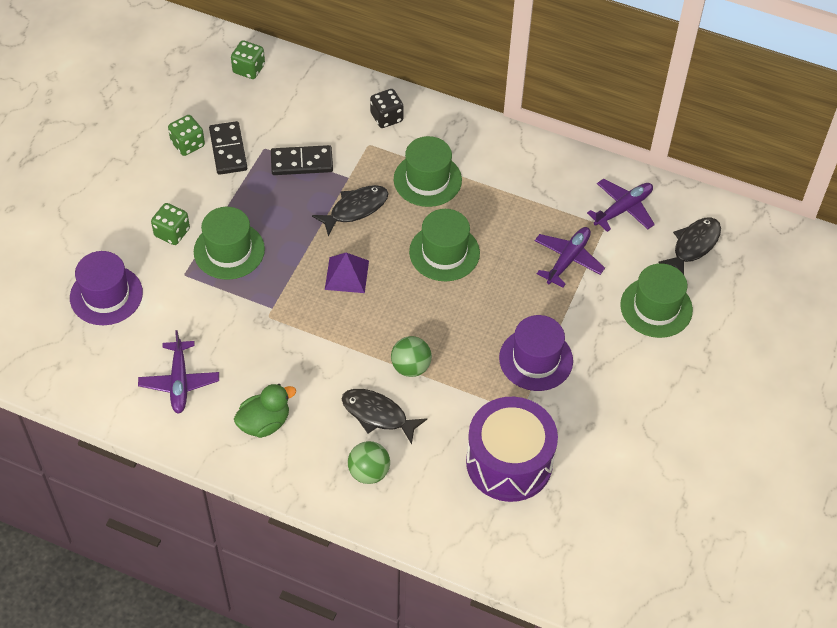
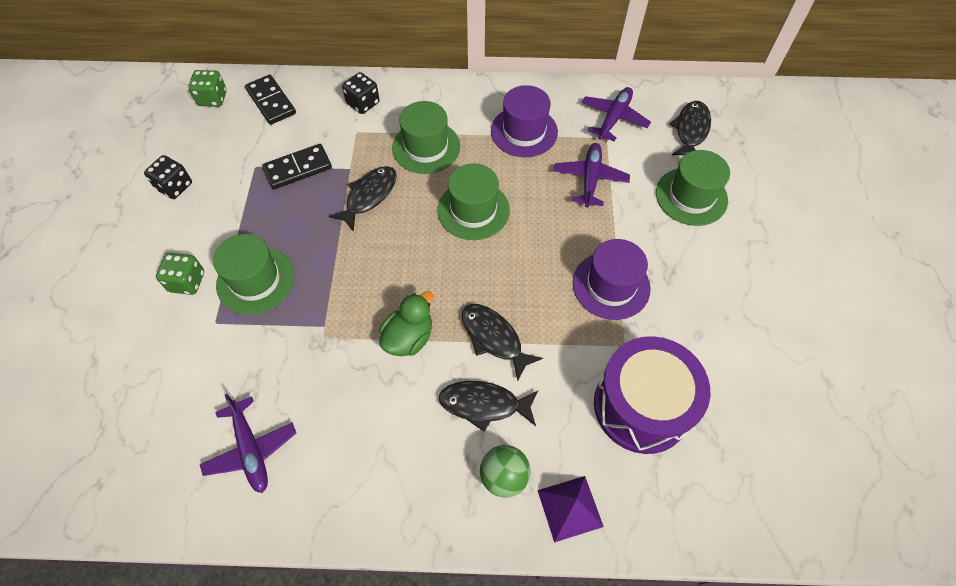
camera: 20 degrees left, 5 degrees up
purple hat [70,251,143,325] -> purple hat moved to [491,85,558,157]
green dice [168,115,205,156] -> black dice [144,155,192,199]
black domino [209,121,247,175] -> black domino moved to [245,74,296,125]
green duck [234,384,296,438] -> green duck moved to [379,291,434,356]
purple pyramid [325,253,369,293] -> purple pyramid moved to [537,476,604,543]
green ball [391,336,432,377] -> black fish [462,304,543,381]

